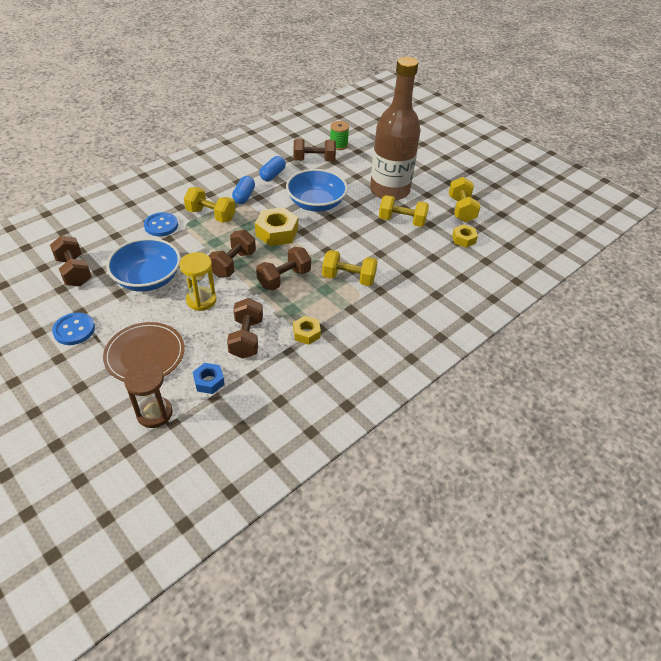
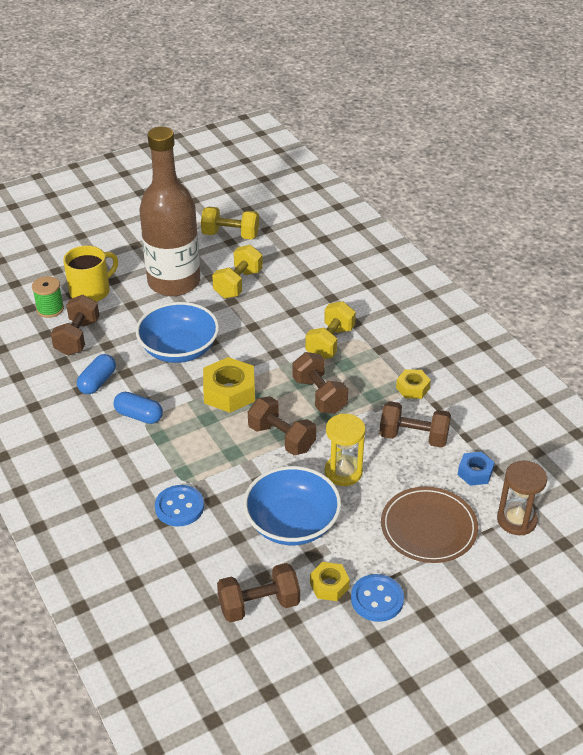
camera: 75 degrees left, 5 degrees down
yellow dumbbell [184,187,236,223] -> none
blue capsule [259,156,286,181] -> blue capsule turned 75 degrees clockwise [77,354,116,394]
yellow nut [452,224,478,248] -> yellow nut moved to [310,562,350,601]
none -> yellow mug [63,246,118,302]

